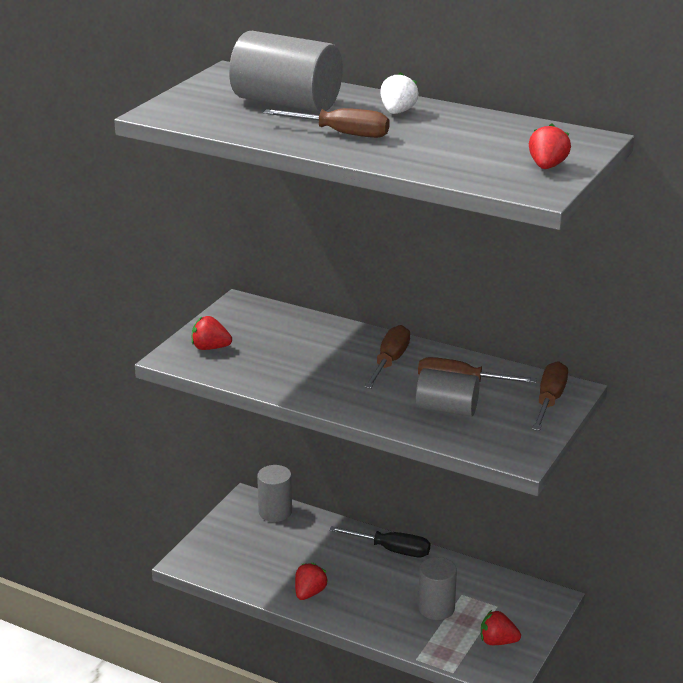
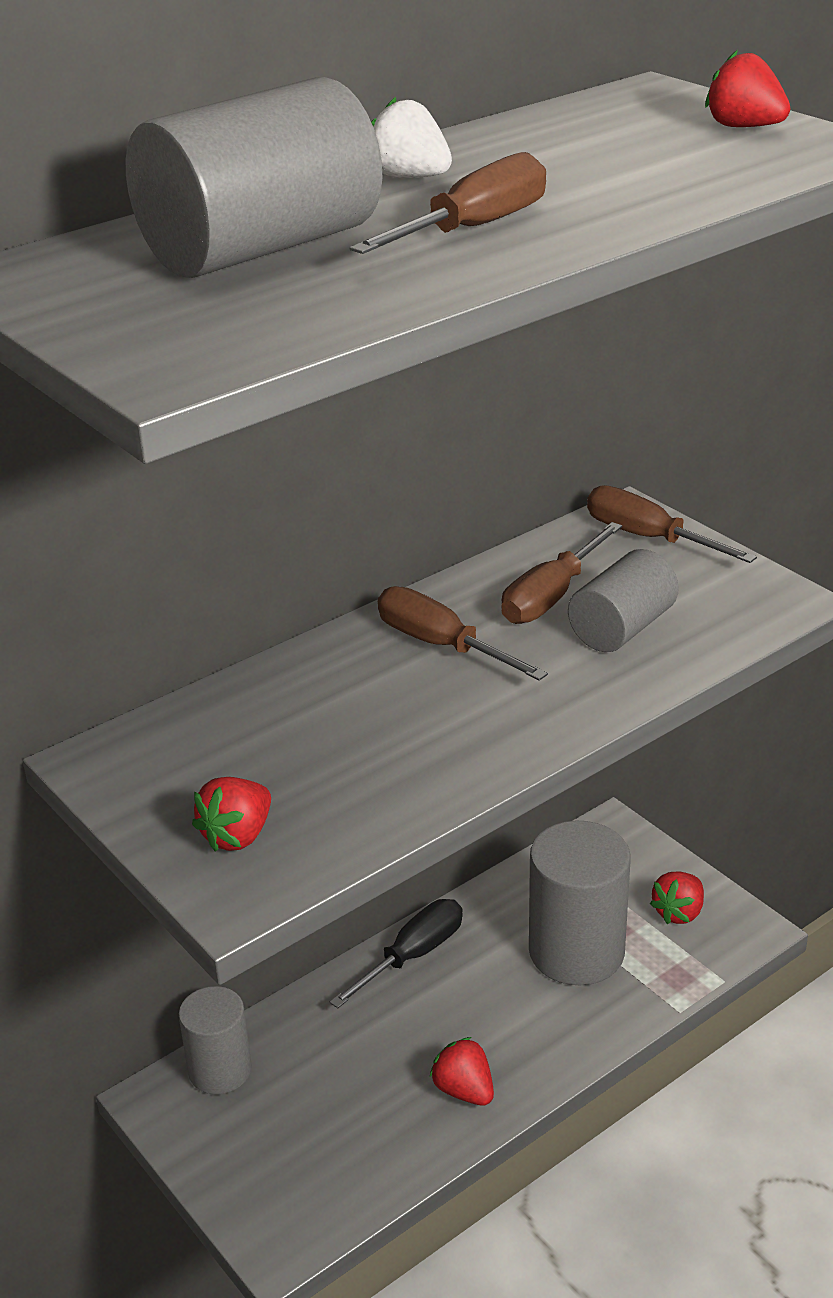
camera: 65 degrees left, 5 degrees up
grey cylinder [418,557,457,620] -> grey cylinder [529,820,631,985], size x1.62

